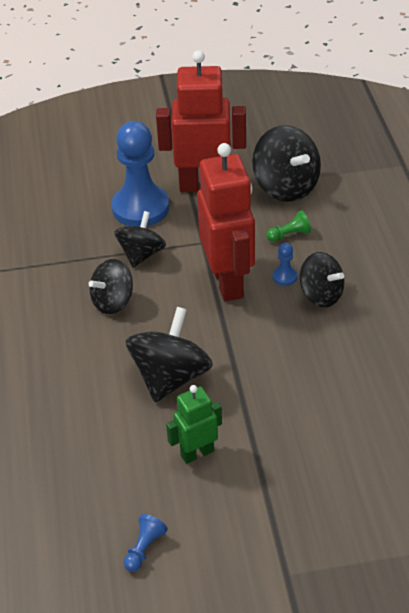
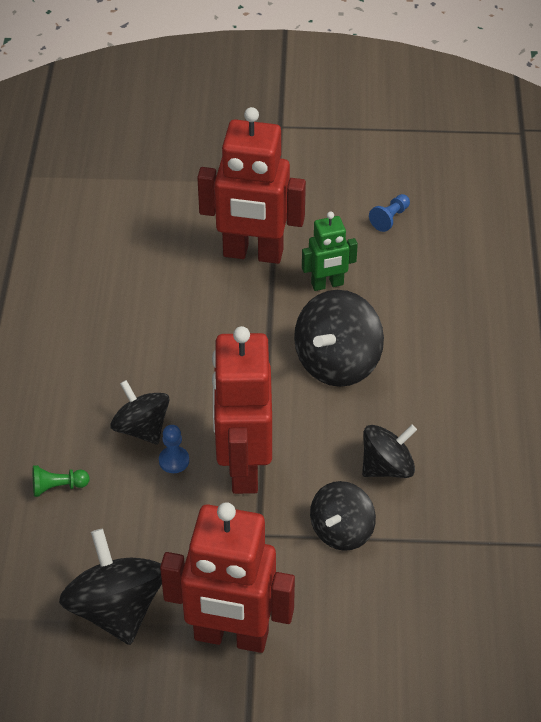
camera: 170 degrees left, 5 degrees up
blue pawn [111,121,169,227] -> none
green pawn [266,210,311,242] -> green pawn moved to [33,465,90,497]
none -> red robot [197,107,306,264]

